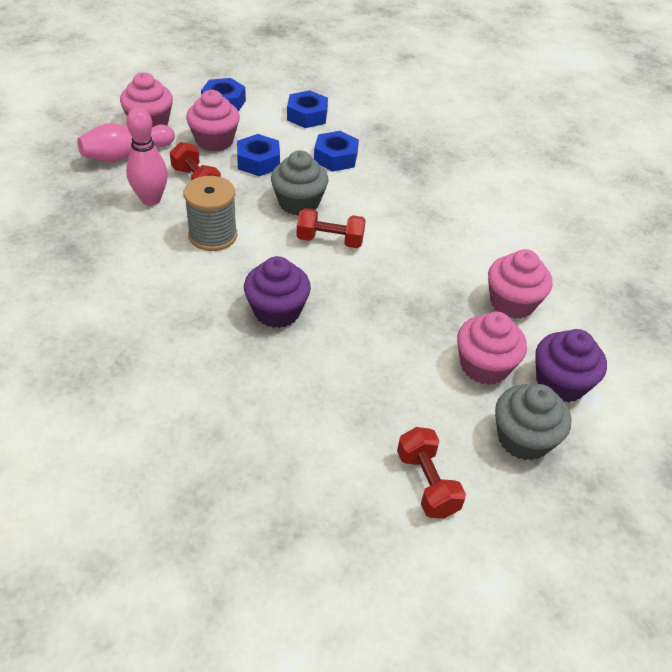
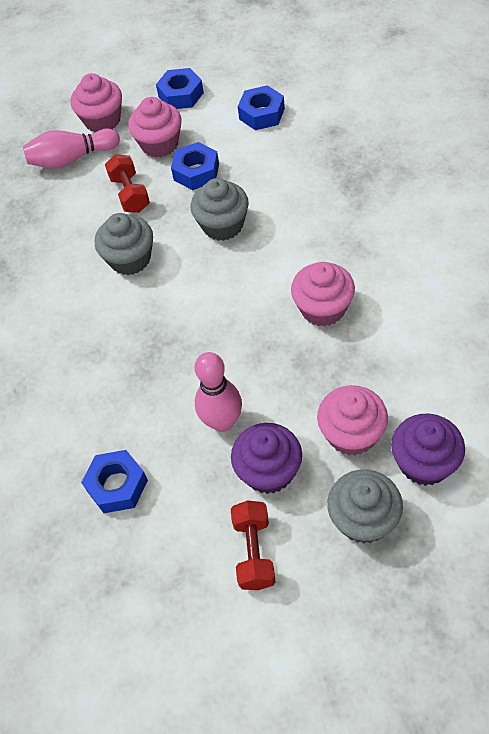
camera: 25 degrees right, 10 degrees up
pink bowling pin [126,107,168,205] -> pink bowling pin moved to [195,352,242,432]
grey spool [184,176,237,251] -> grey cupcake [95,213,153,275]
purple cupcake [244,256,311,328] -> purple cupcake moved to [231,423,302,494]
red dumbbell [297,208,366,248] -> none
blue nut [314,131,359,172] -> blue nut moved to [81,450,148,513]
pink cupcake [488,249,553,319] -> pink cupcake moved to [291,262,355,327]

